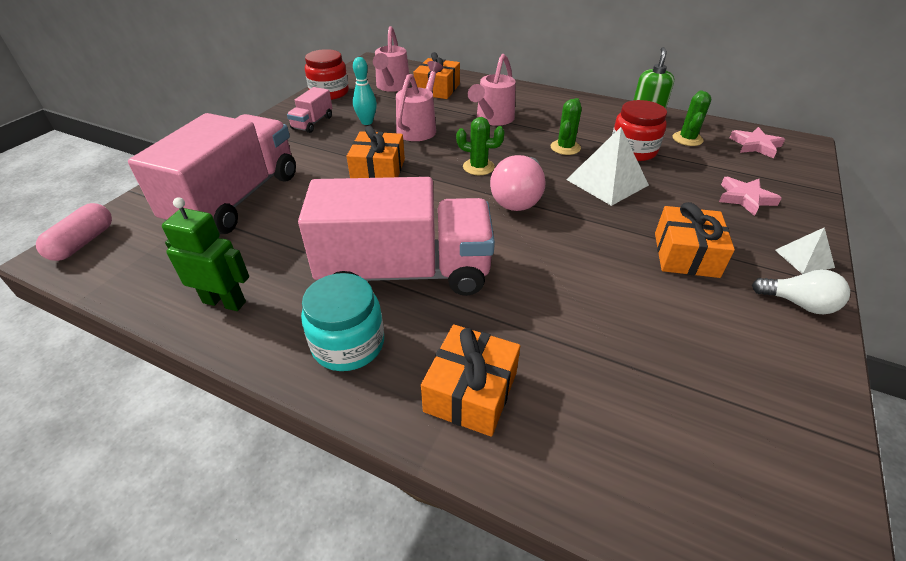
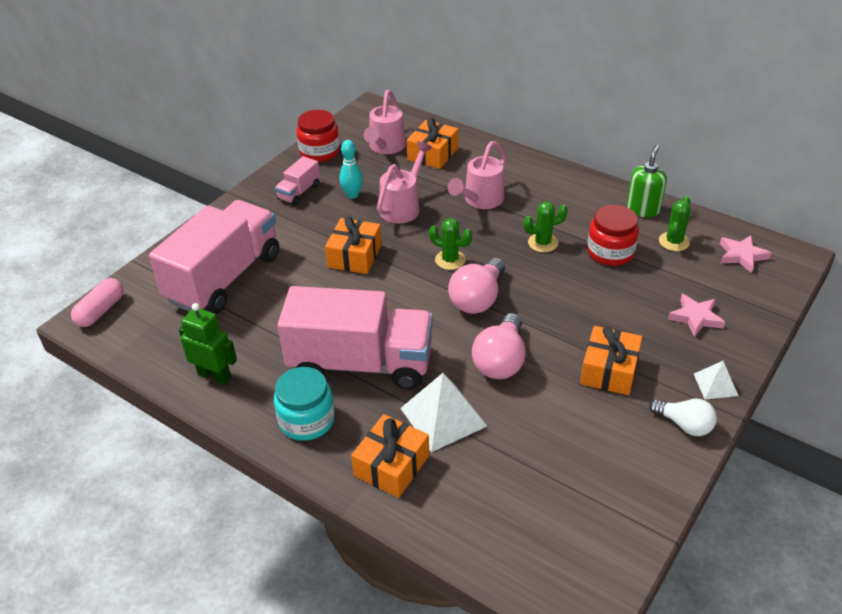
camera: 10 degrees right, 0 degrees up
green cactus [550,98,582,155] -> green cactus turned 45 degrees clockwise [523,202,568,253]
white pyramid [566,127,649,206] -> white pyramid moved to [400,373,487,452]
none -> pink light bulb [472,313,526,379]

